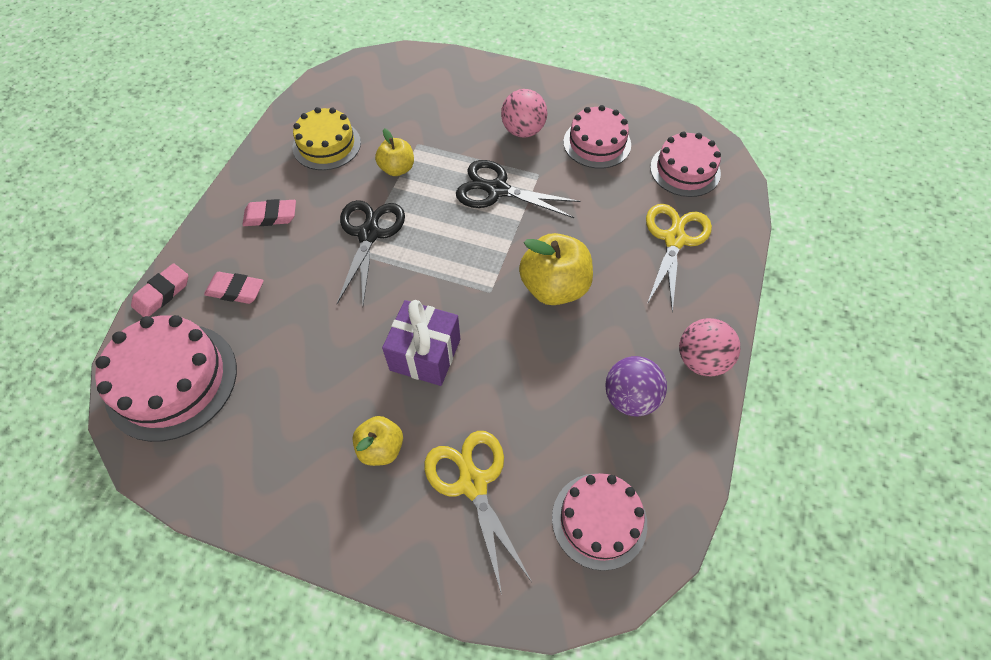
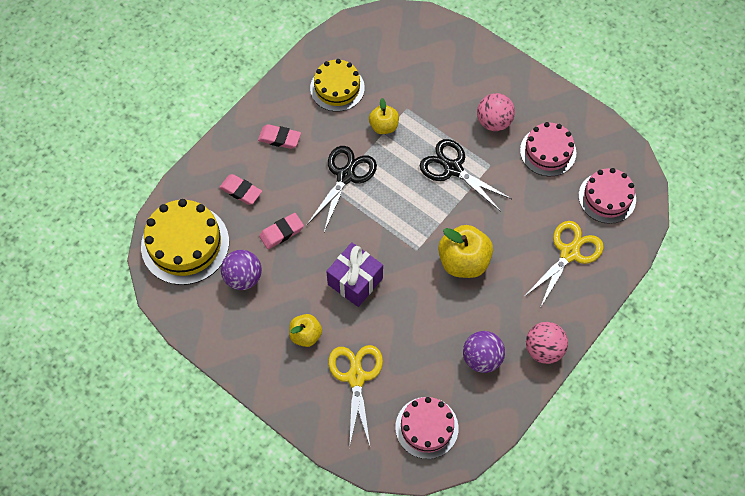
camera: 20 degrees right, 5 degrees up
pink cake [95,315,237,442] -> yellow cake [141,199,229,285]
pink eraser [131,263,188,317] -> pink eraser moved to [259,213,304,249]
none -> purple ball [221,250,262,290]

